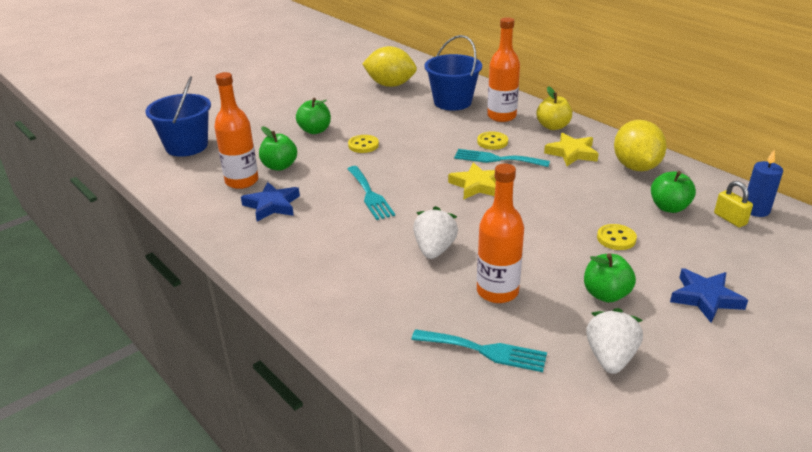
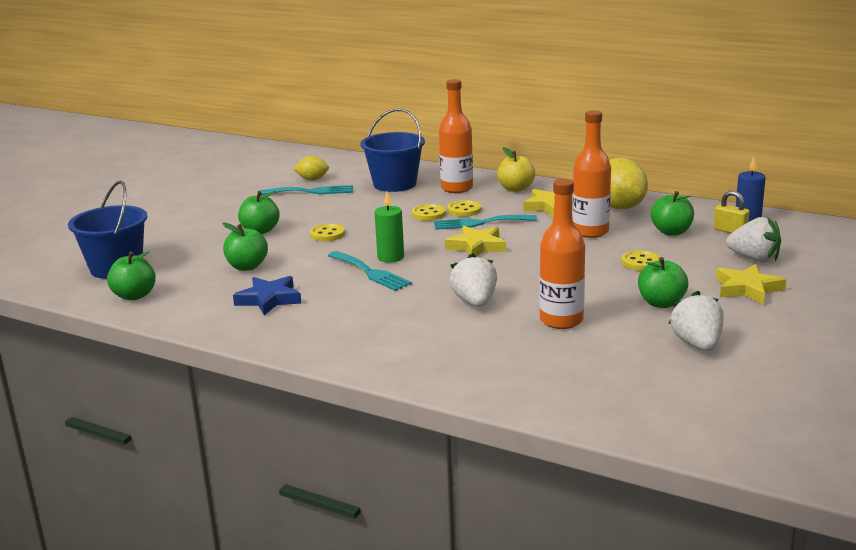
camera: 20 degrees left, 10 degrees down
orange bottle [214,72,259,189] -> orange bottle moved to [572,110,611,238]
yellow lemon [362,46,417,87] -> yellow lemon [294,156,329,180], size x0.54
turquoise fork [412,329,547,372] -> turquoise fork moved to [260,185,353,195]
blue star [670,268,748,323] -> yellow star [716,264,786,304]
none -> green apple [107,251,156,300]
none -> green candle [375,192,404,263]
none -> yellow button [412,204,446,221]
none -> white strawberry [726,217,781,262]

